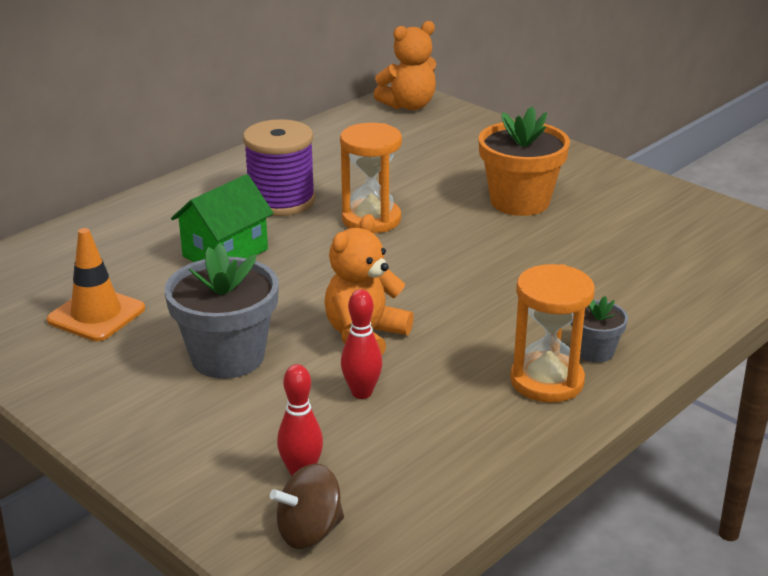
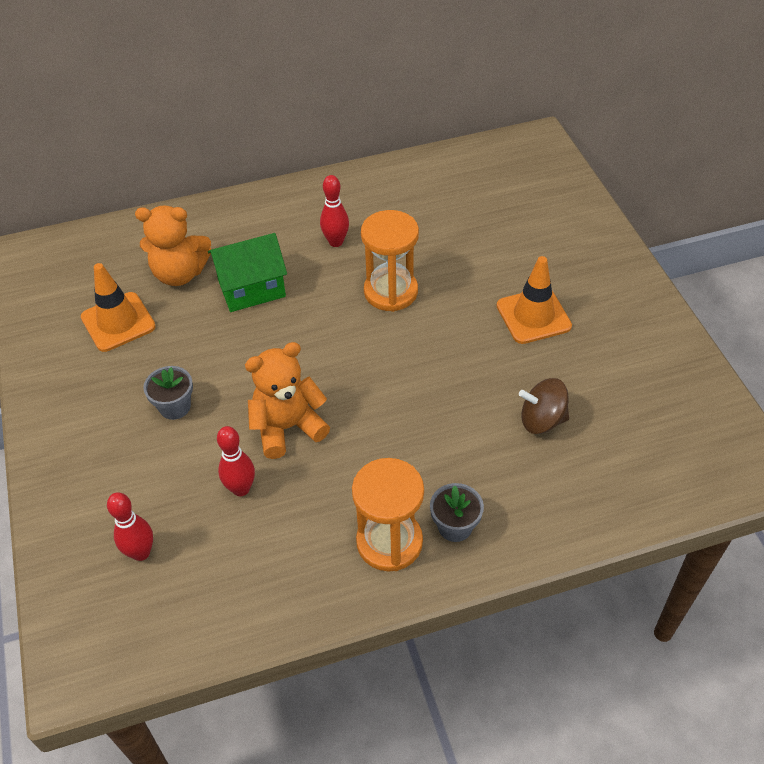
camera: 30 degrees right, 20 degrees up
grey flower pot [164,243,279,379] -> grey flower pot [143,366,193,420], size x0.52
purple spool [243,119,315,216] -> red bowling pin [320,175,349,247]
brown spinning top [270,463,344,549] -> brown spinning top moved to [519,378,569,434]
orange teddy bear [374,21,436,110] -> orange teddy bear moved to [135,205,212,286]
orange flower pot [478,107,570,216] -> orange traffic cone [497,256,572,344]

